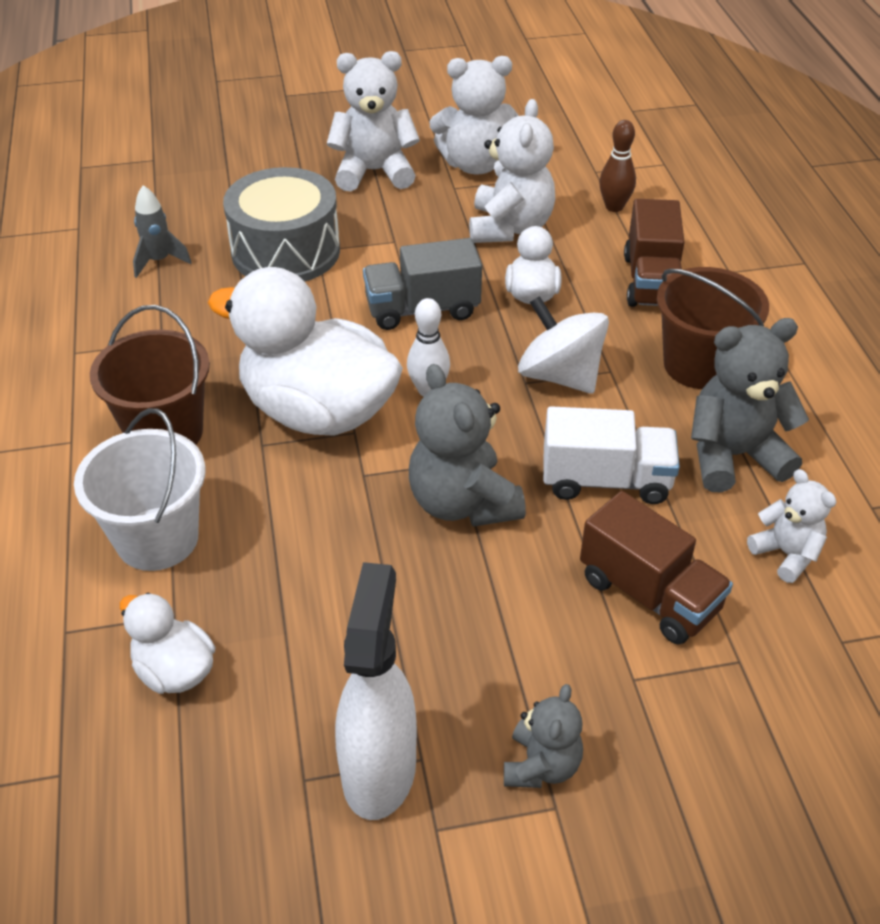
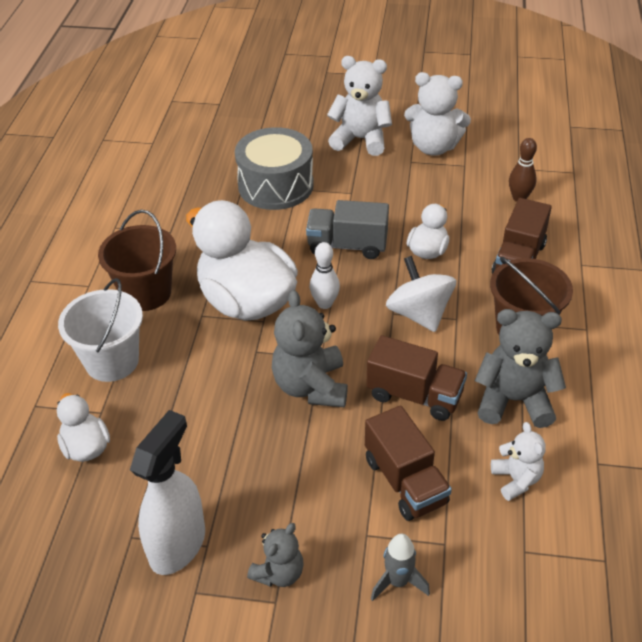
camera: 20 degrees right, 0 degrees up
grey rocket [133,185,192,278] -> grey rocket moved to [371,533,430,601]
white teddy bear [469,99,555,243] -> none
white truck [543,406,680,504] -> brown truck [366,335,467,421]

